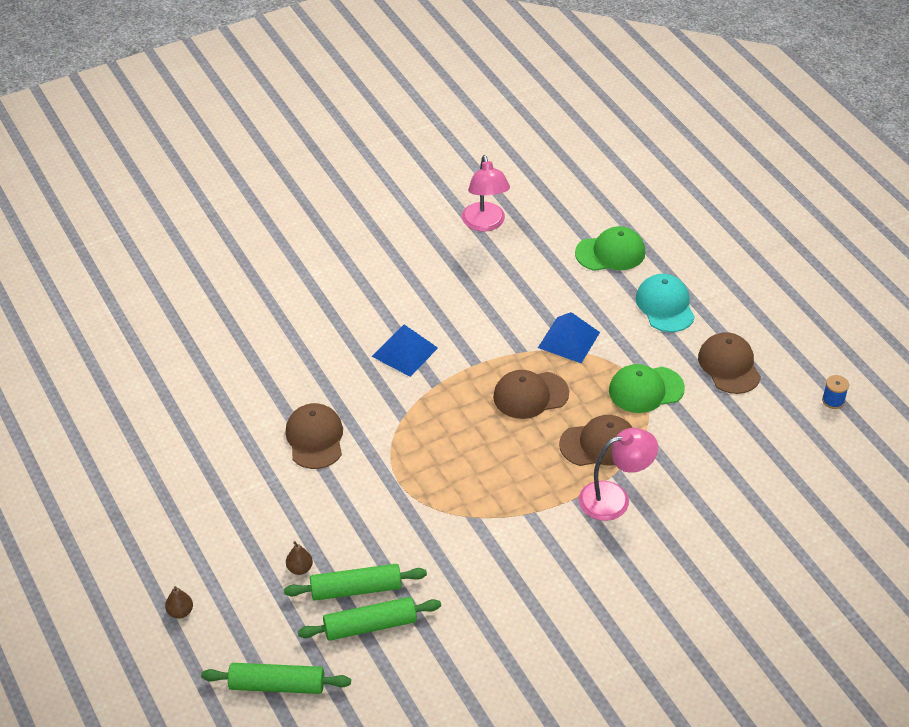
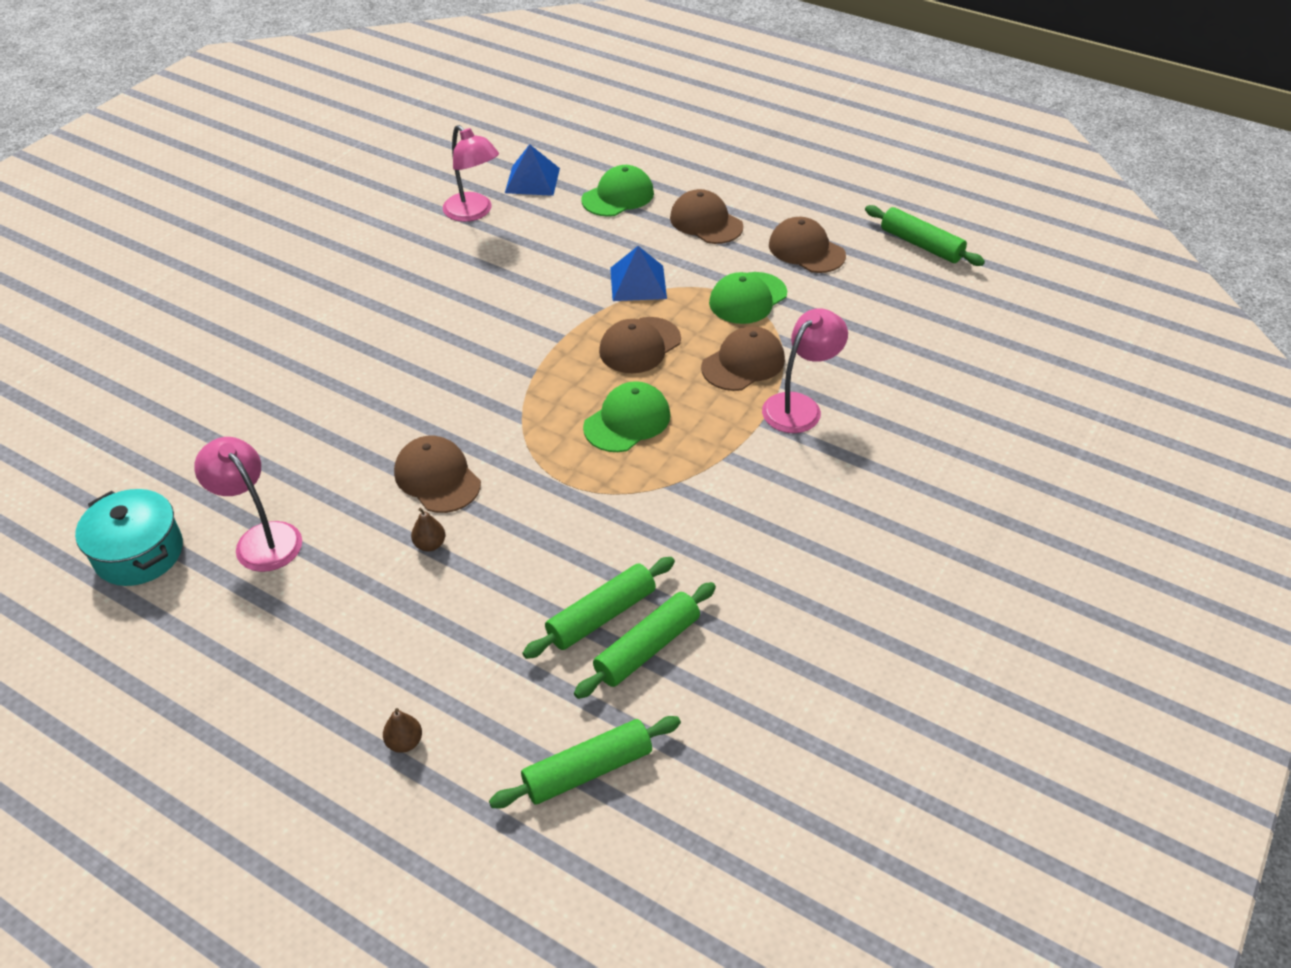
camera: 30 degrees left, 0 degrees up
brown pear [286,541,313,575] -> brown pear moved to [411,508,445,551]
blue pyramid [372,324,438,377] -> blue pyramid moved to [505,144,560,196]
turquoise cap [636,274,695,332] -> brown cap [670,189,743,244]
blue spool [822,375,849,409] -> green rolling pin [865,205,985,266]
none -> turquoise pot [75,489,183,586]
none -> pink lamp [194,437,302,572]
none -> green cap [583,381,671,452]

